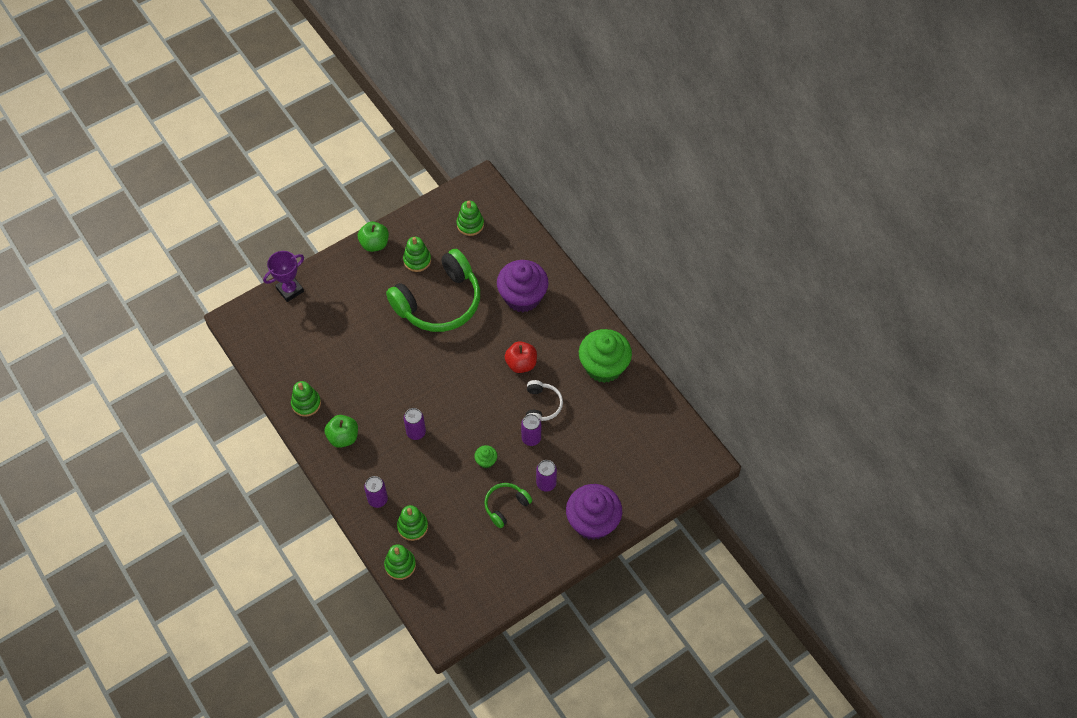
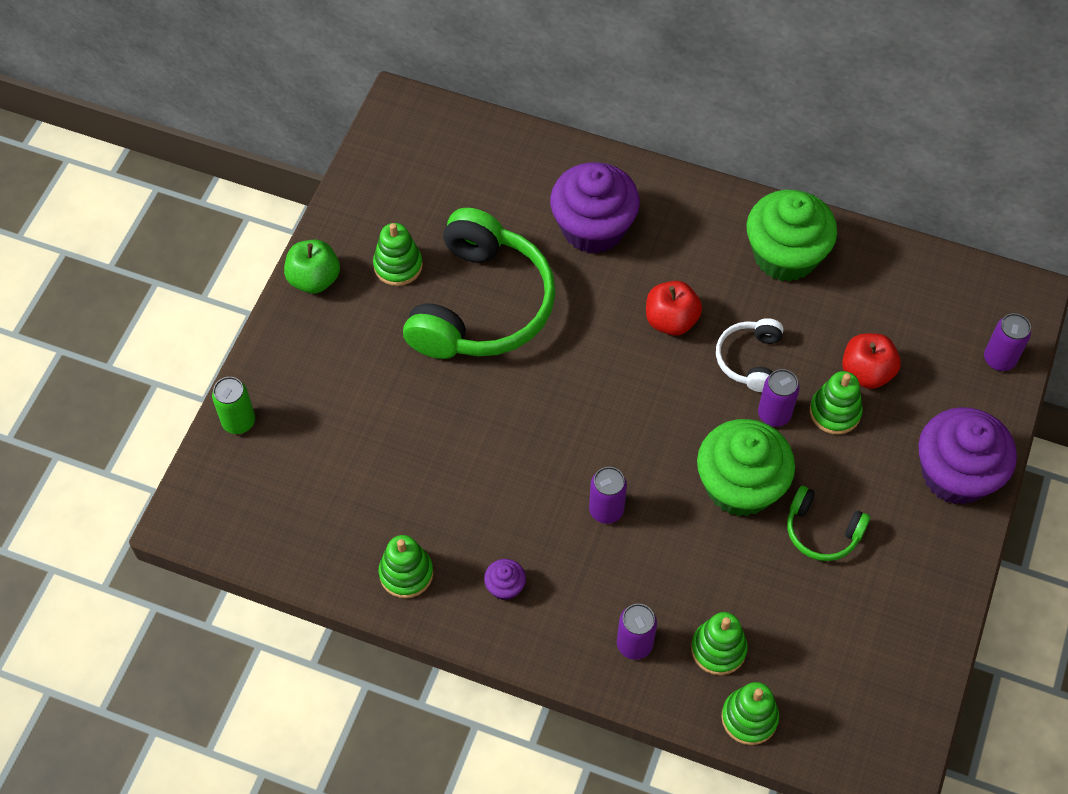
camera: 35 degrees left, 0 degrees up
purple trophy [263,251,304,302] -> green can [212,377,255,434]
green apple [324,415,358,448] -> purple cupcake [484,559,526,601]
green stacking toy [457,201,484,236] -> green stacking toy moved to [810,371,863,435]
green cupcake [474,445,497,468] -> green cupcake [697,419,795,517], size x2.37
green headphones [484,483,532,528] -> green headphones turned 75 degrees counterclockwise [787,486,870,561]
white headphones [526,380,563,421] -> white headphones turned 135 degrees counterclockwise [716,318,783,392]
purple can [536,460,557,492] -> purple can moved to [984,313,1031,371]
none -> red apple [842,333,901,389]

